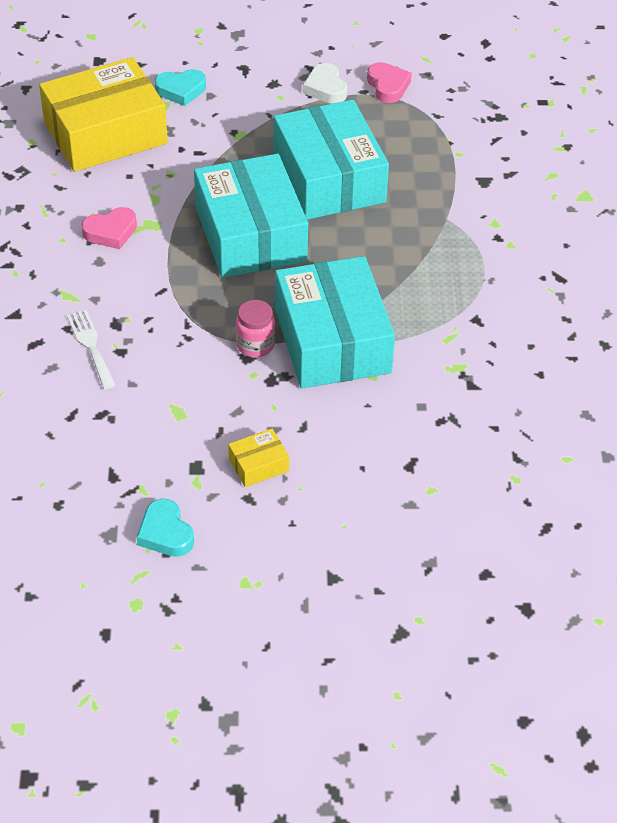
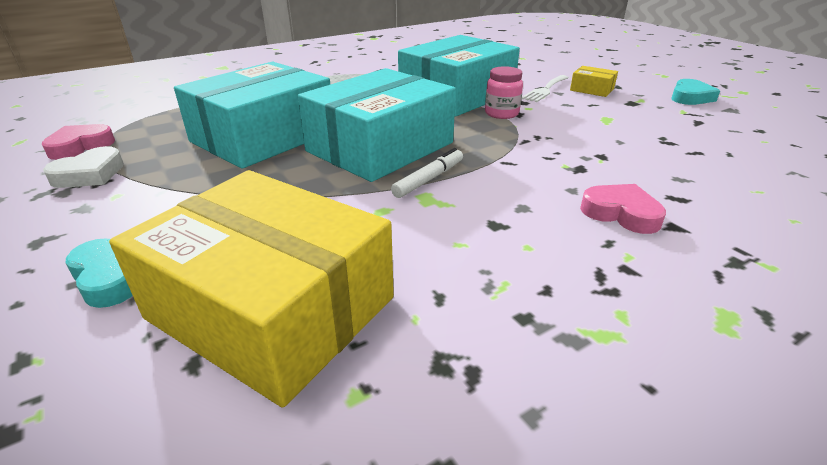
camera: 120 degrees left, 15 degrees down
white fork [67,310,116,389] -> white fork moved to [522,75,569,102]
pink heart [81,207,137,249] -> pink heart moved to [580,184,666,234]
none -> white marker [391,148,463,198]

